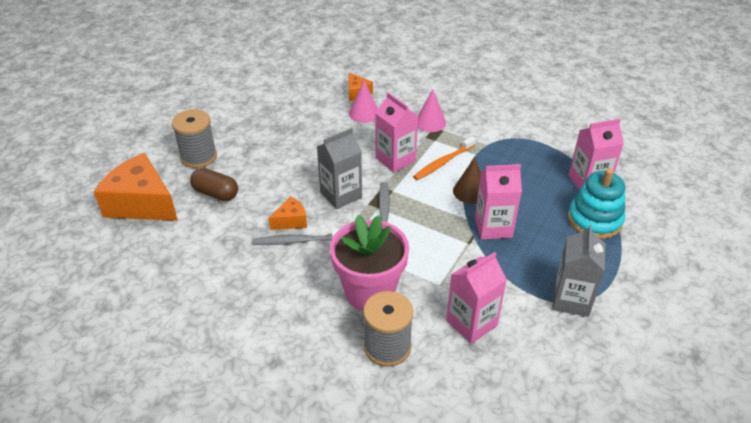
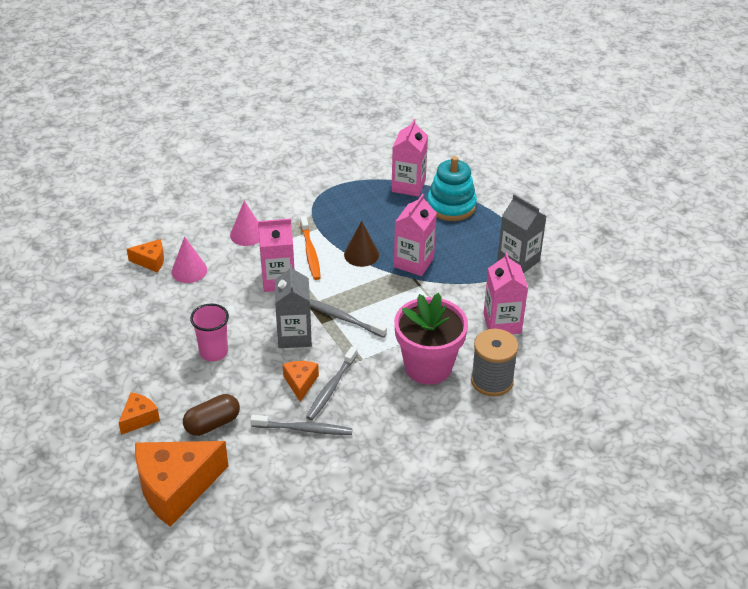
camera: 60 degrees left, 0 degrees up
grey spool [172,109,217,168] -> orange cheese [119,392,160,435]
none -> pink cup [190,303,229,361]
none -> grey toothbrush [250,415,353,435]

